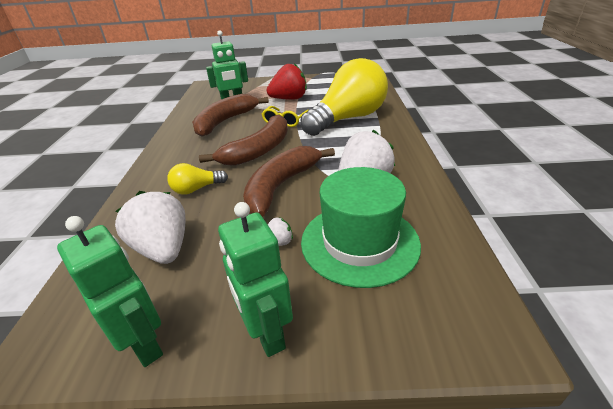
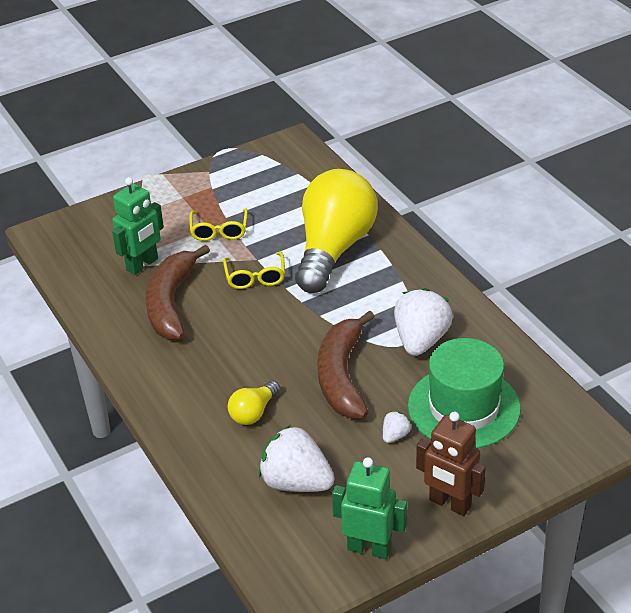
camera: 30 degrees left, 5 degrees up
brown banana [199,114,288,166] -> none
green robot [218,202,293,357] -> brown robot [416,412,486,516]
red strawberry [266,63,307,100] -> yellow glasses [189,208,248,241]

